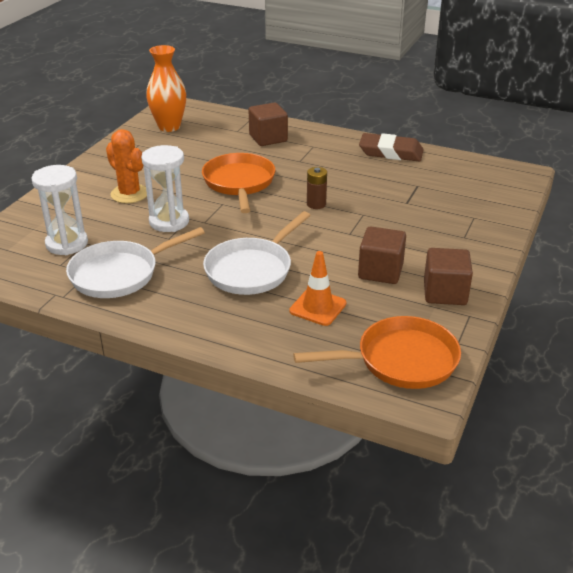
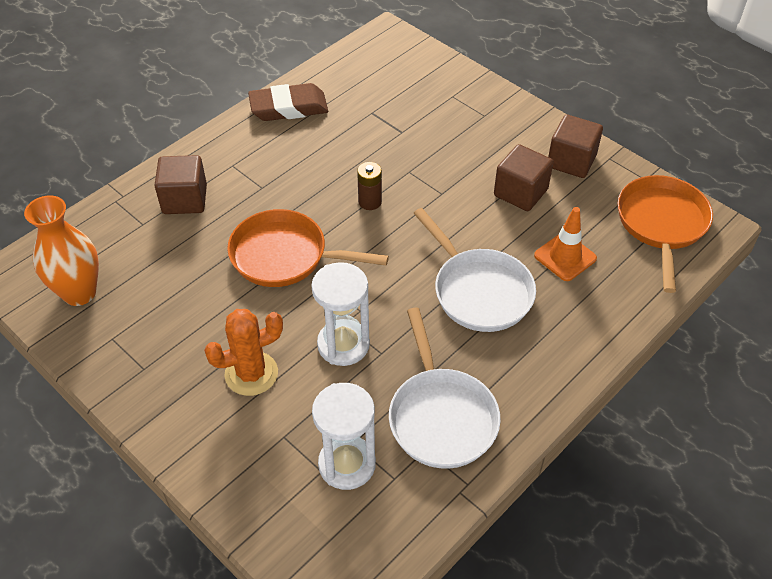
camera: 70 degrees left, 15 degrees up
brown eraser [359,133,424,161] -> brown eraser turned 45 degrees clockwise [248,83,328,121]

